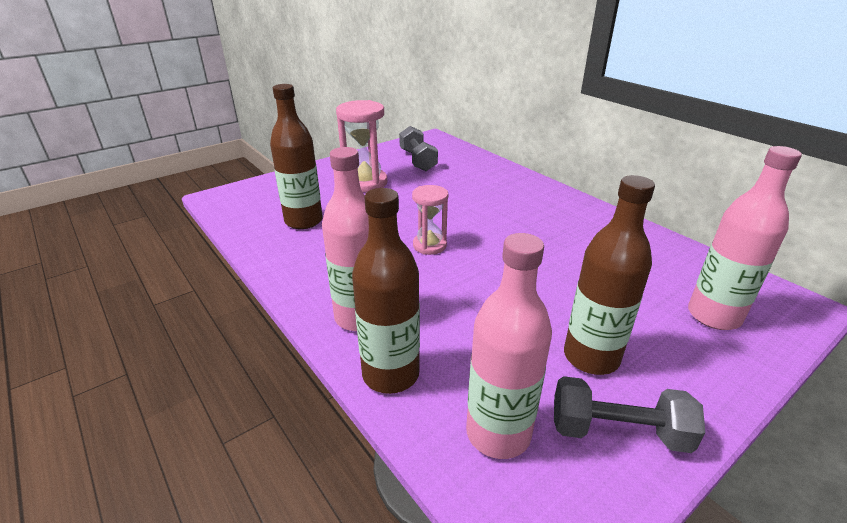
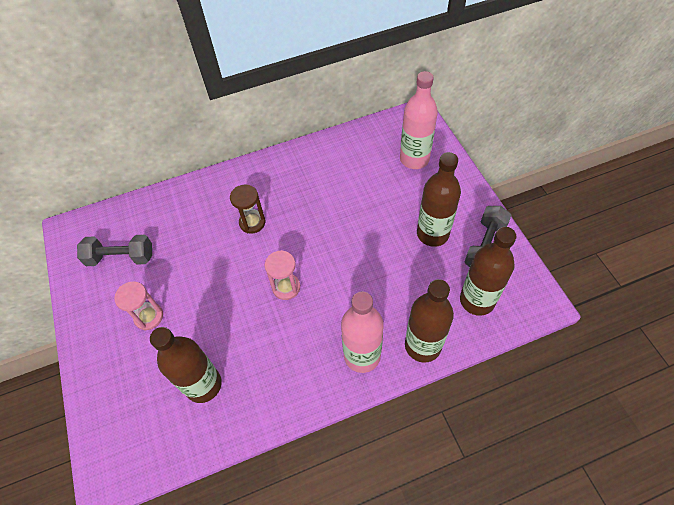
camera: 70 degrees left, 25 degrees up
pink hourglass [336,100,387,192] -> pink hourglass [114,281,163,330], size x0.62
pink bottle [466,233,552,459] -> brown bottle [460,227,516,316]
none -> brown hourglass [230,184,265,234]

